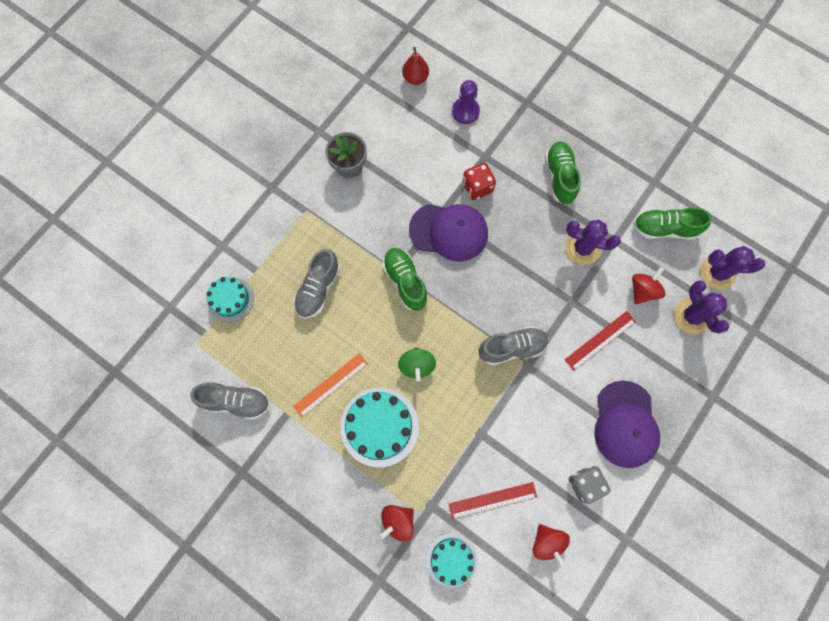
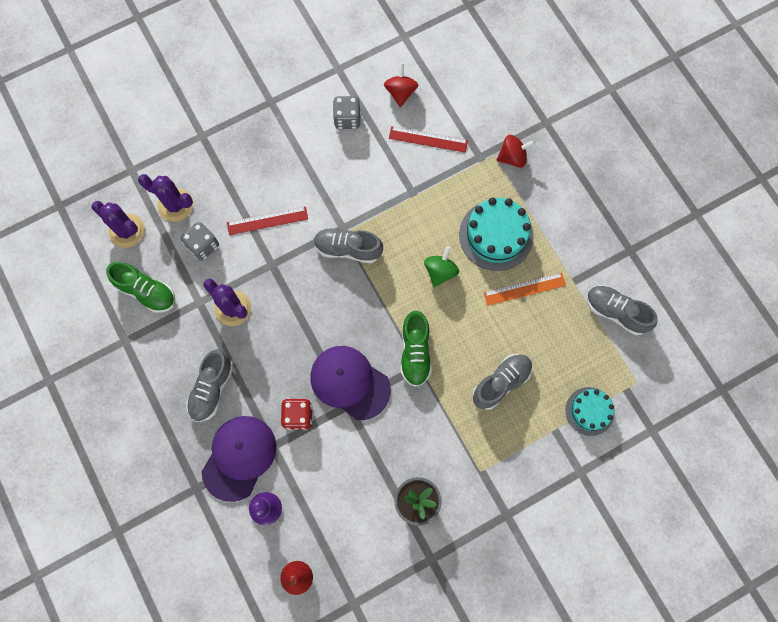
camera: 155 degrees left, 0 degrees up
turquoise cake [426,533,478,588] -> none
green shoe [545,141,581,205] -> grey shoe [186,349,233,422]
purple cap [594,380,660,468] -> purple cap moved to [202,416,276,502]
red spinning top [632,267,666,304] -> grey dice [181,222,219,261]
purple cactus [674,280,729,334] -> purple cactus turned 75 degrees counterclockwise [138,174,193,222]

